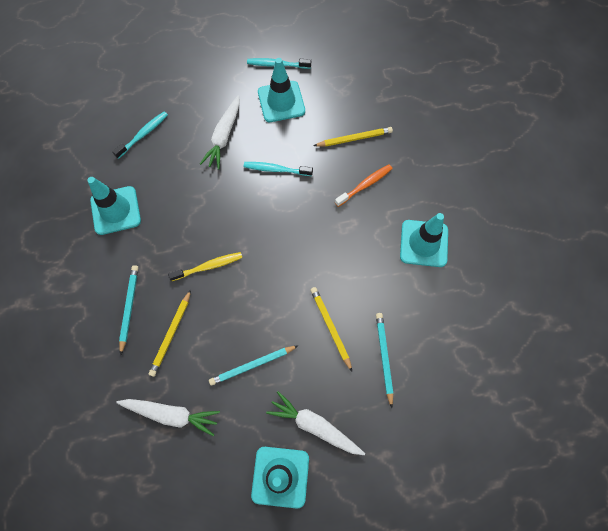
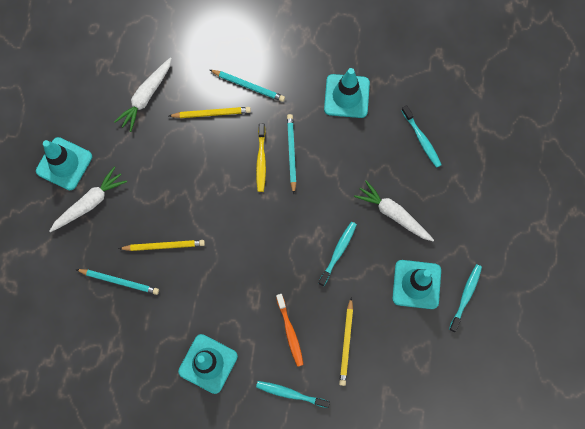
camera: 110 degrees right, 5 degrees up
yellow pencil [148,290,191,377] -> yellow pencil turned 135 degrees clockwise [169,107,251,118]
turquoise pencil [209,346,298,386] -> turquoise pencil moved to [287,114,296,194]
none -> turquoise toothbrush [256,381,330,408]

